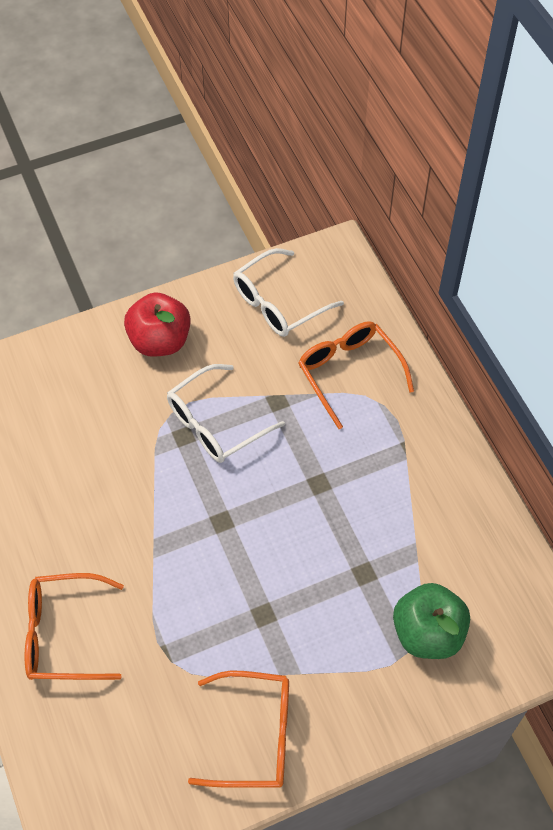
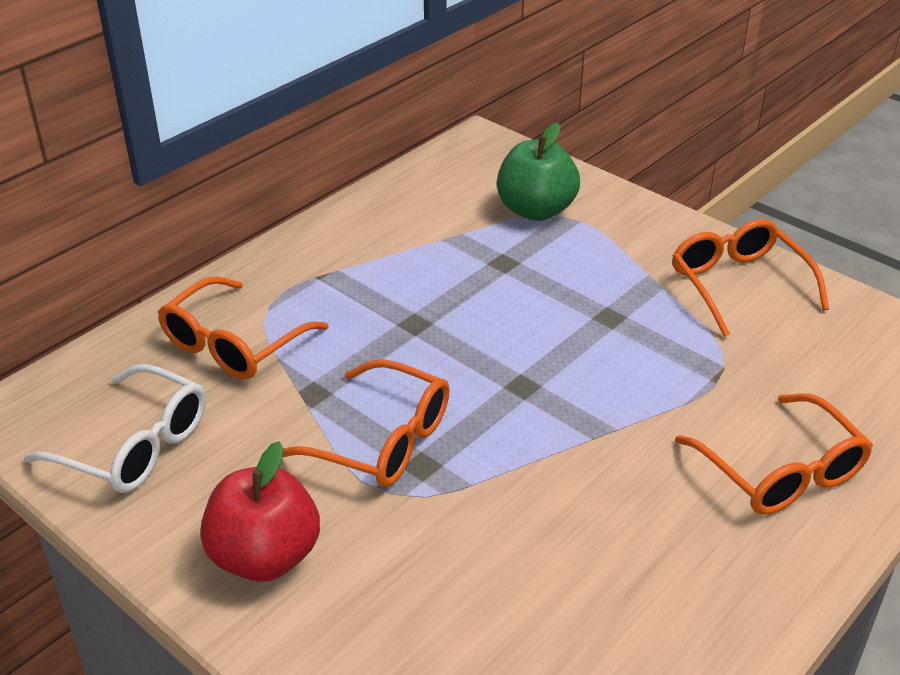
camera: 115 degrees left, 20 degrees down
white glasses [167,364,285,463] -> orange glasses [283,359,450,487]

